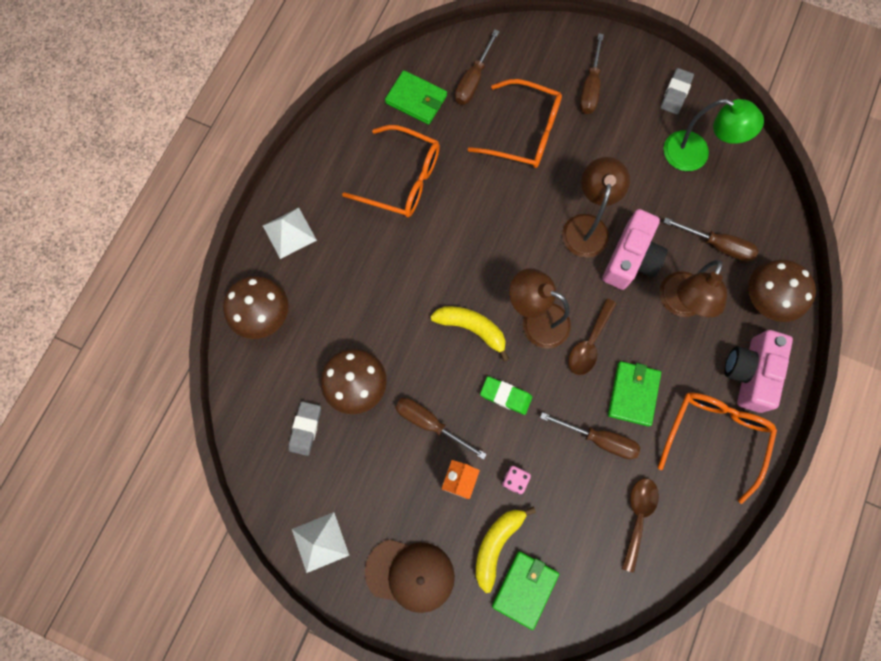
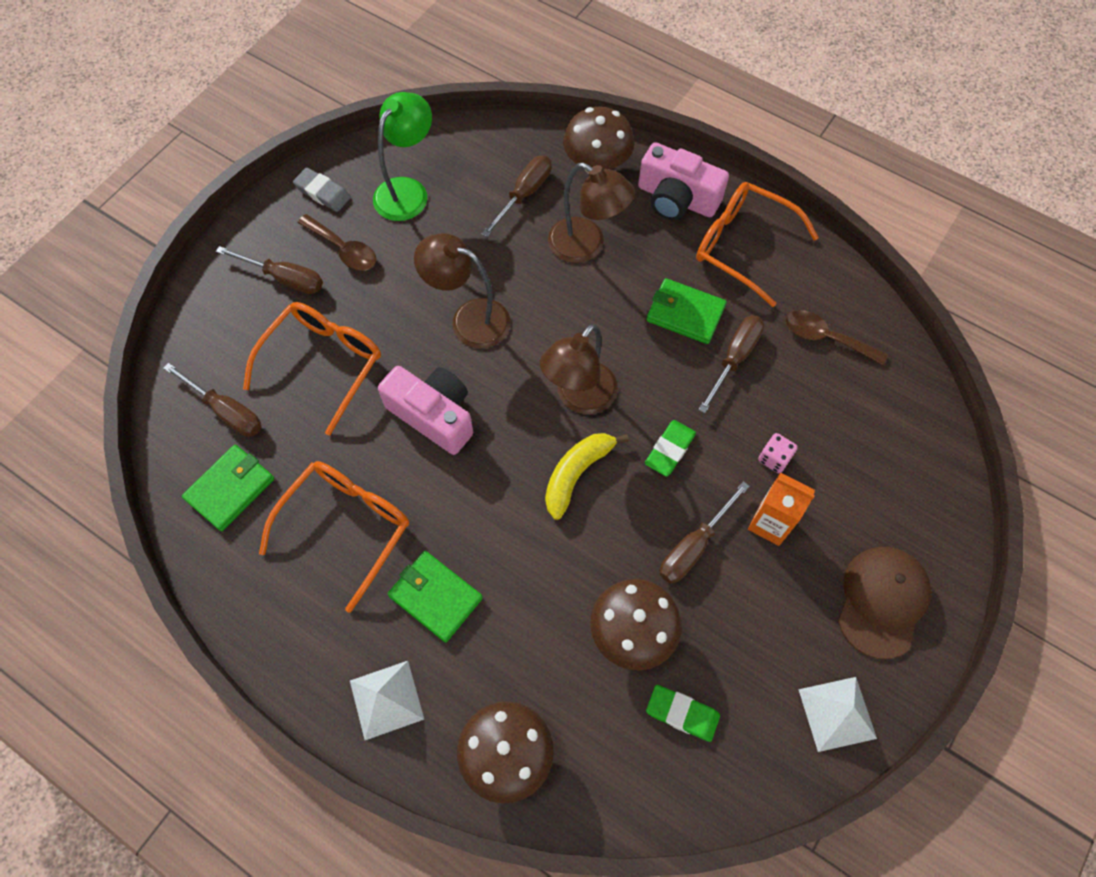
camera: 80 degrees left, 10 degrees down
grey eraser [289,401,321,456] -> green eraser [646,685,720,742]
yellow banana [476,507,536,593] -> none
green wallet [492,551,559,630] -> green wallet moved to [388,551,483,643]
brown spoon [568,298,617,375] -> brown spoon moved to [297,214,376,271]
pink camera [602,209,668,290] -> pink camera moved to [378,366,473,455]

